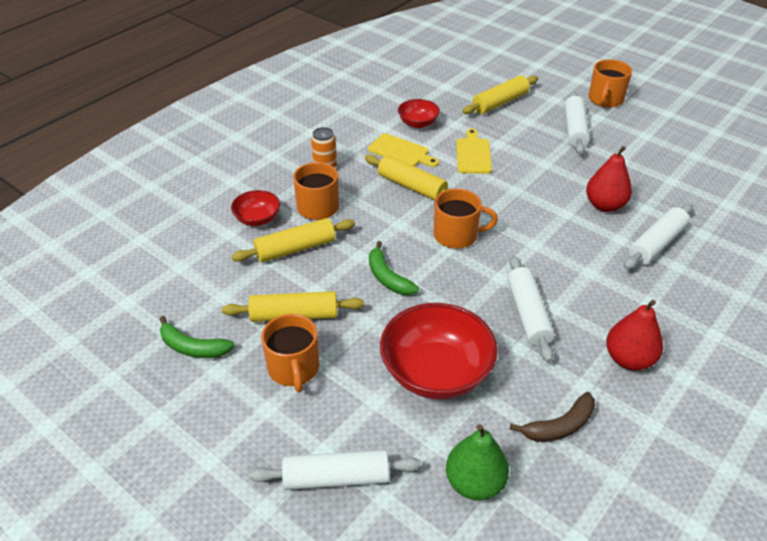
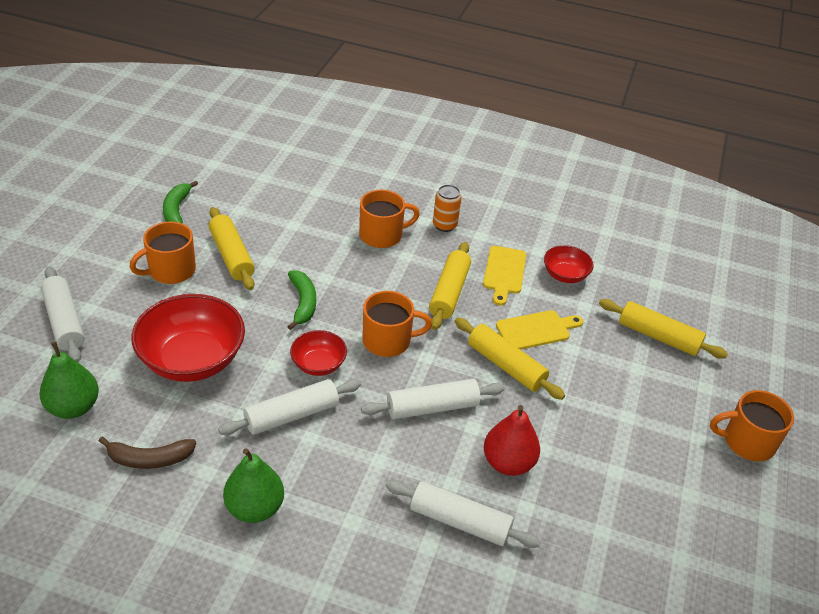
camera: 65 degrees right, 0 degrees up
red bowl [231,190,280,226] -> red bowl moved to [290,330,347,376]
yellow rolling pin [231,218,355,262] -> yellow rolling pin moved to [455,318,565,400]
green banana [369,241,419,295] -> green banana turned 135 degrees clockwise [287,270,316,330]
orange mug [433,188,498,249] -> orange mug turned 75 degrees counterclockwise [362,291,432,357]
brown banana [509,392,595,442] -> brown banana turned 45 degrees counterclockwise [99,437,196,469]
white rolling pin [564,91,590,154] -> white rolling pin moved to [361,379,504,419]
red pear [606,300,663,370] -> green pear [223,448,284,523]

